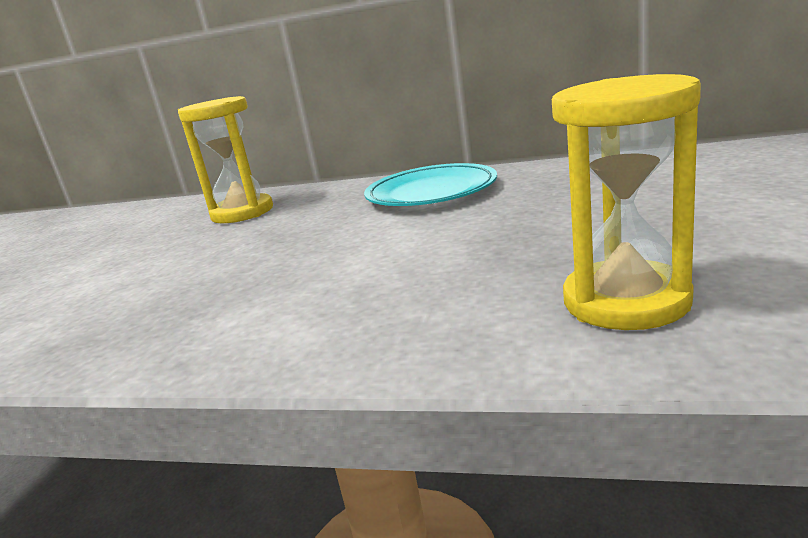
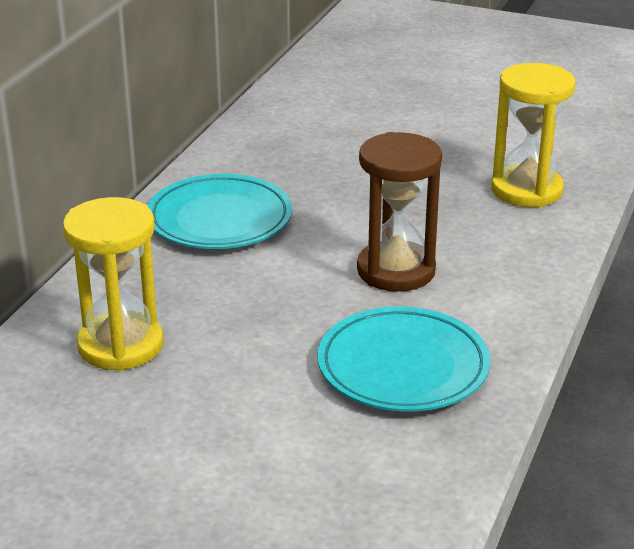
camera: 85 degrees left, 10 degrees up
none -> turquoise plate [318,307,490,412]
none -> brown hourglass [357,132,442,292]

